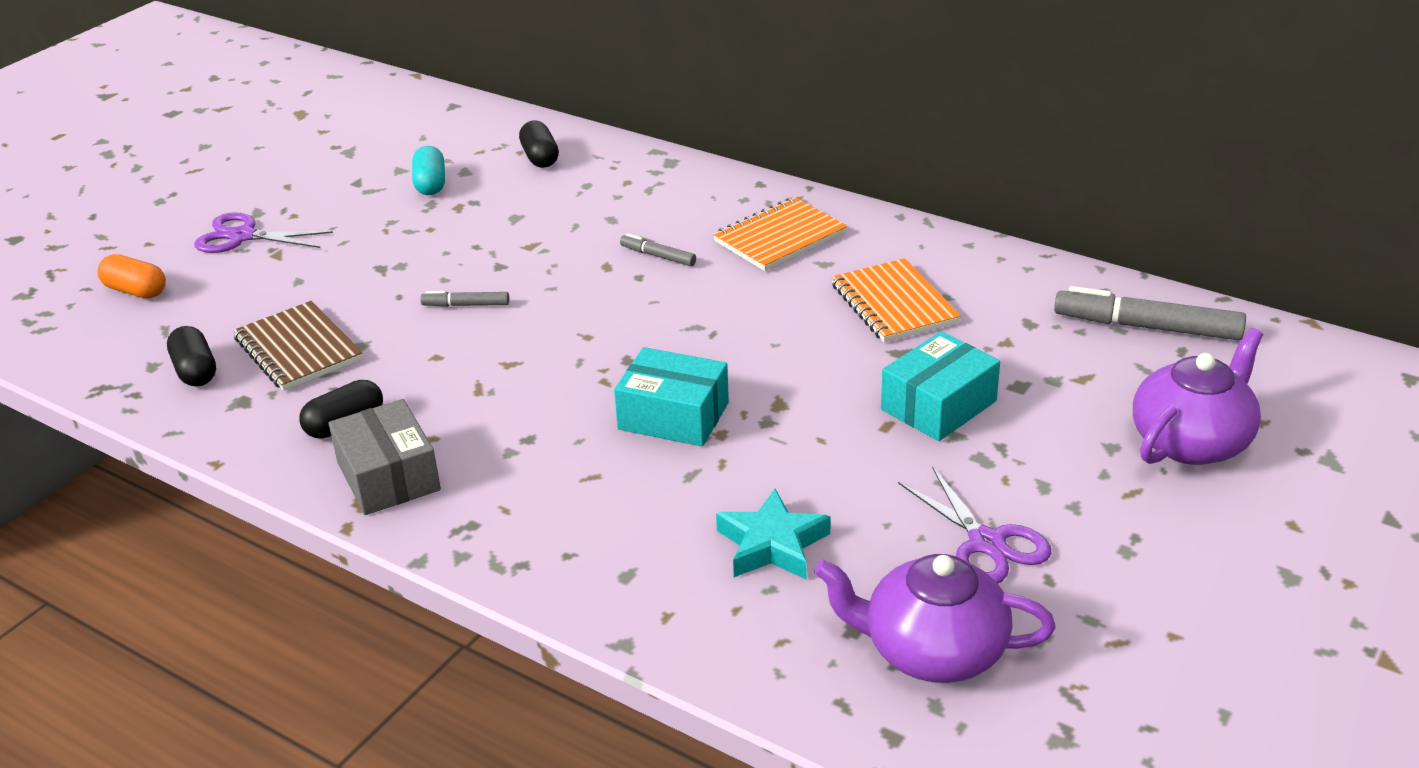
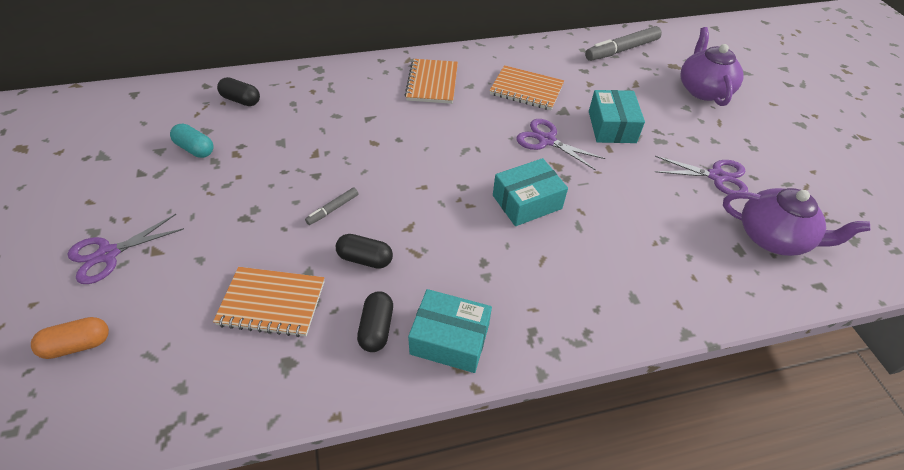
camera: 50 degrees left, 15 degrees up
black capsule [167,326,216,386] -> black capsule moved to [336,234,393,269]
brown notebook [233,301,363,391] -> orange notebook [213,267,325,337]
grey box [329,399,441,515] -> turquoise box [408,289,492,373]
grey marker [620,233,696,266] -> none
turquoise star [716,489,831,579] -> none
purple teapot [814,554,1056,683] -> purple teapot turned 120 degrees counterclockwise [723,188,870,256]
none -> purple scissors [516,119,605,170]

